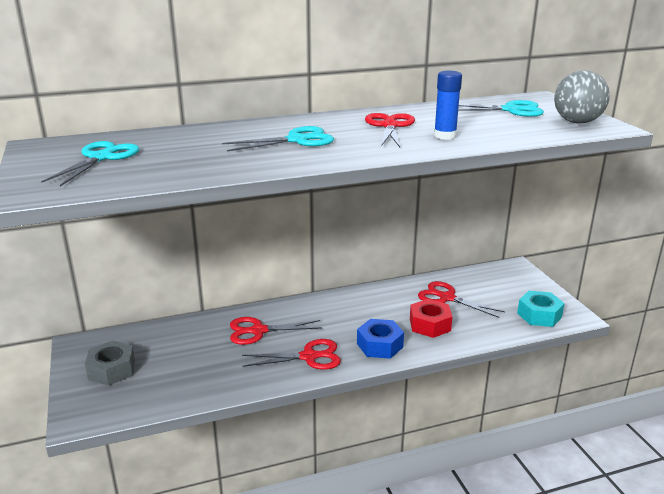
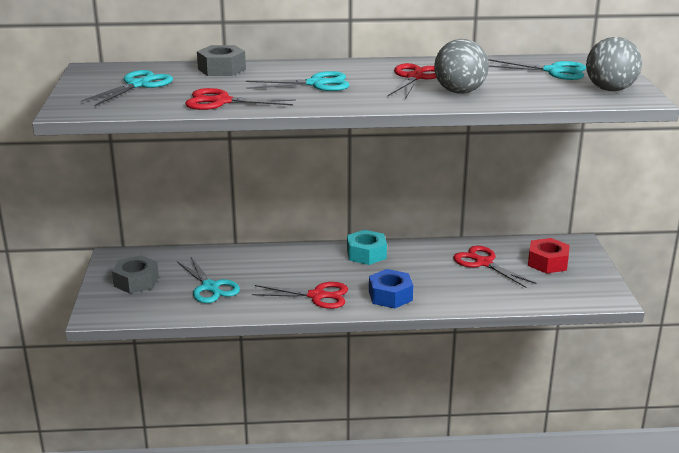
camera: 15 degrees right, 0 degrees up
red scissors [230,317,322,345] -> red scissors moved to [185,88,296,110]
red nut [410,299,452,338] -> red nut moved to [528,238,570,274]
blue glue stick [434,71,462,140] -> grey ball [434,39,489,94]
turquoise nut [517,291,565,327] -> turquoise nut moved to [347,230,387,265]
none -> turquoise scissors [177,257,240,303]
none -> grey nut [197,45,246,76]

